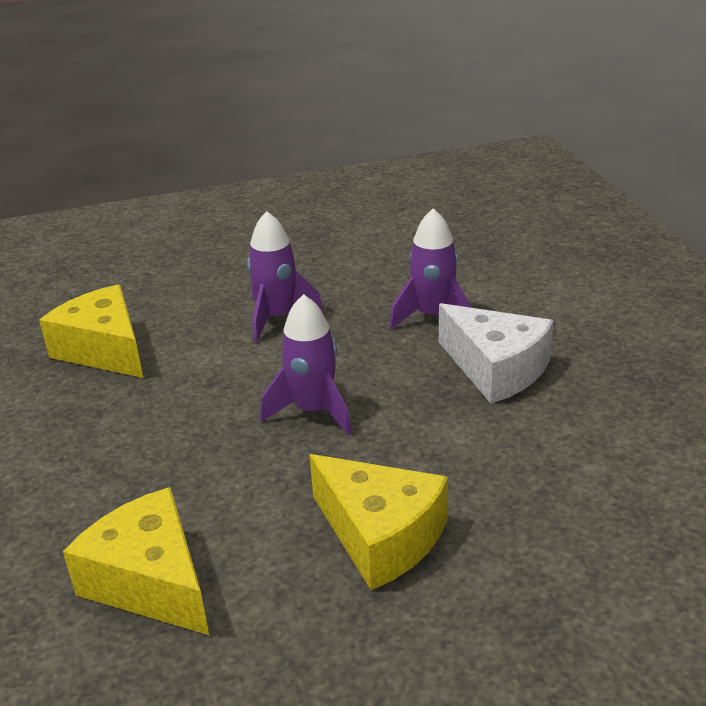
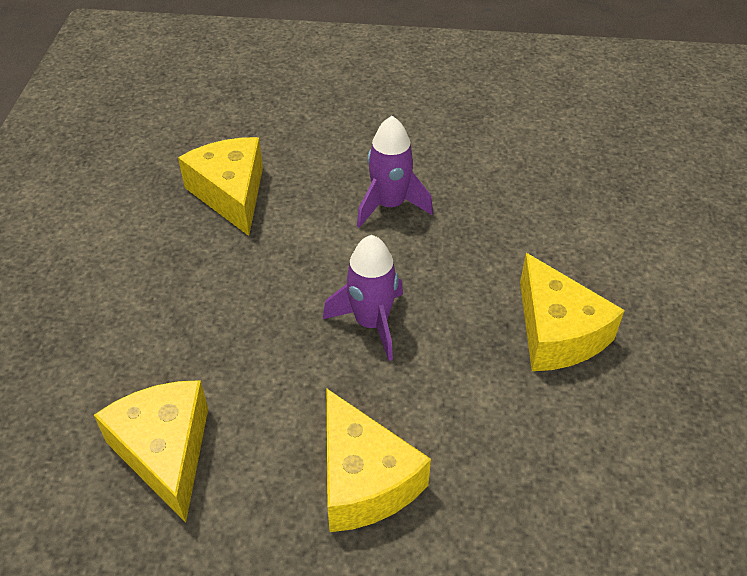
camera: 20 degrees right, 15 degrees up
purple rocket [390,208,472,329] -> none
white cheese [439,303,553,404] -> yellow cheese [520,253,625,371]

